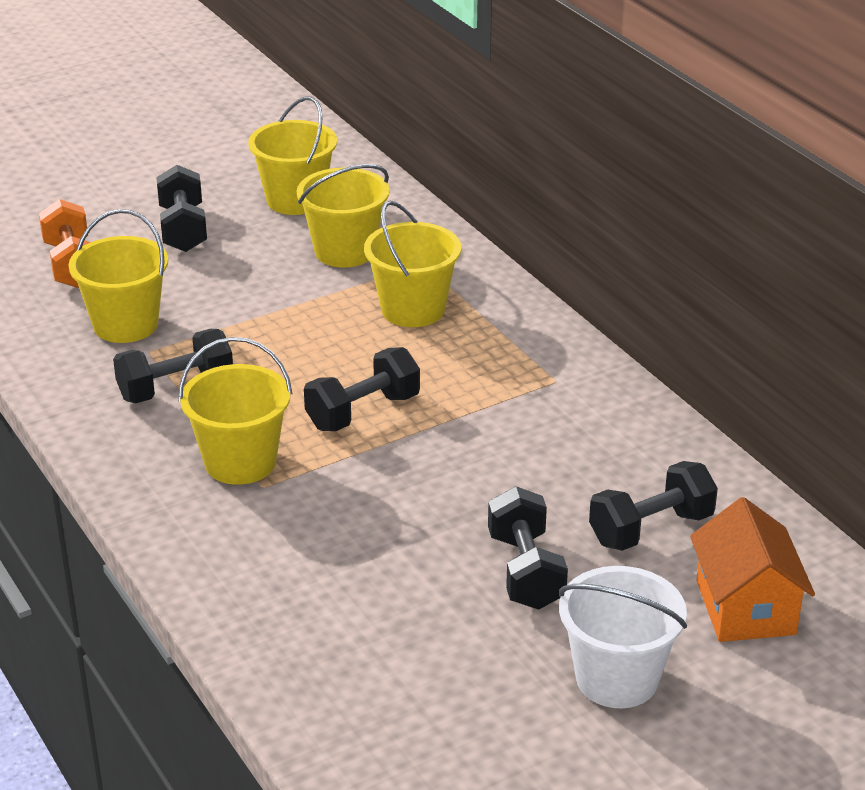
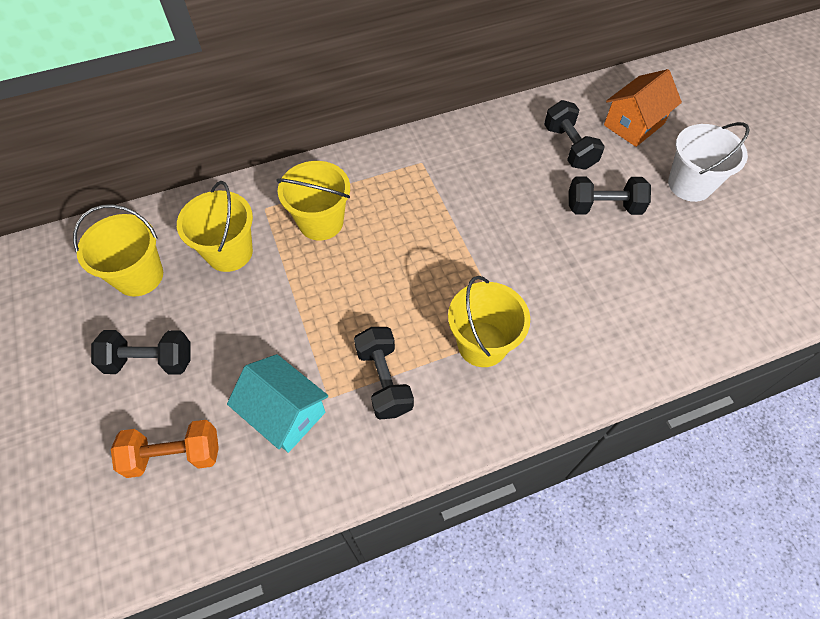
camera: 80 degrees left, 25 degrees up
yellow bucket [69,209,168,343] -> turquoise house [227,354,328,453]
black dumbbell [304,347,420,431] -> none
orange house [690,497,815,642] -> orange house turned 45 degrees counterclockwise [604,69,682,147]

